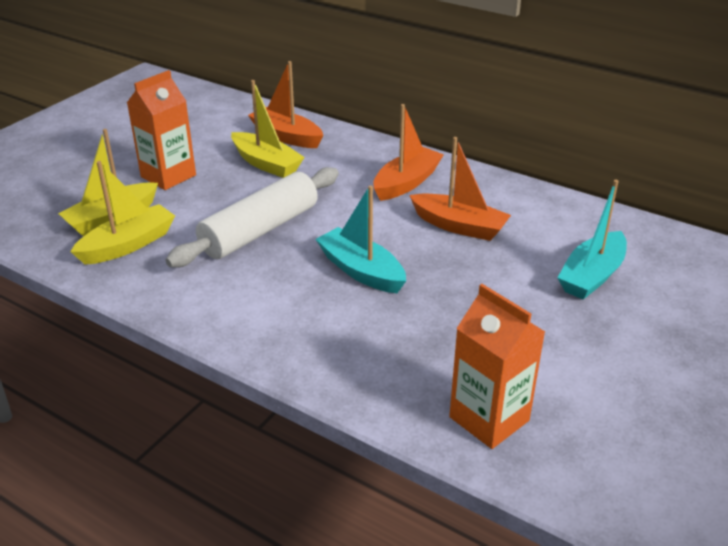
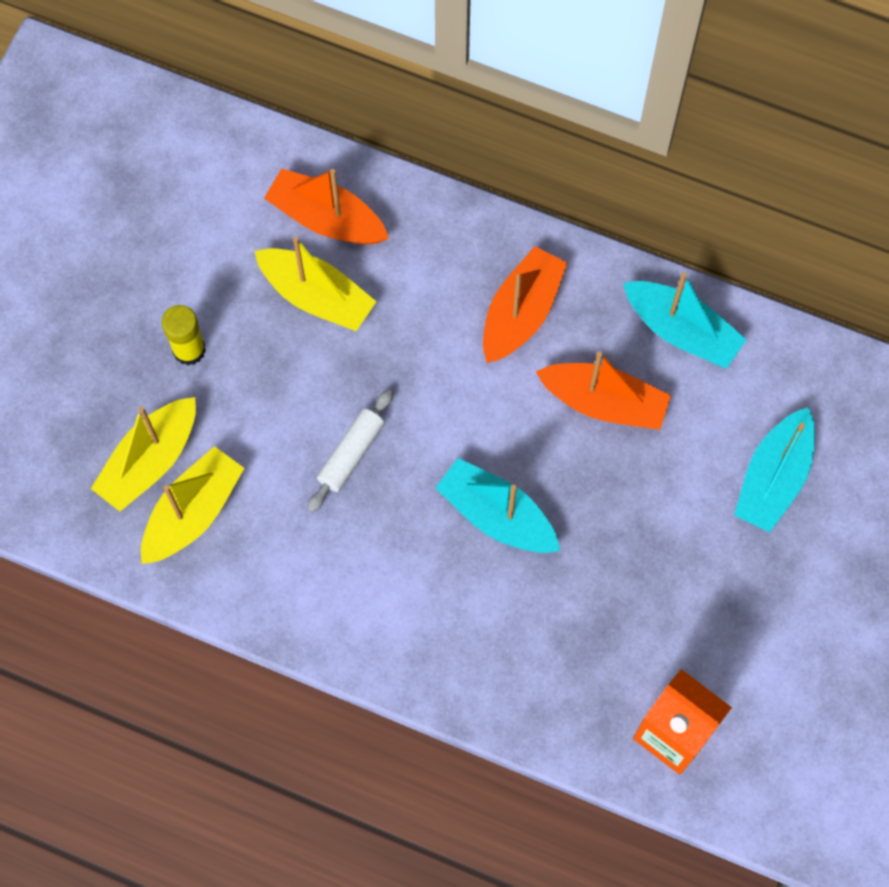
camera: 10 degrees left, 35 degrees up
orange carton [127,70,196,190] -> yellow glue stick [161,305,206,365]
white rolling pin [165,167,339,268] -> white rolling pin [308,389,393,512], size x0.51
none -> turquoise boat [623,272,747,369]

